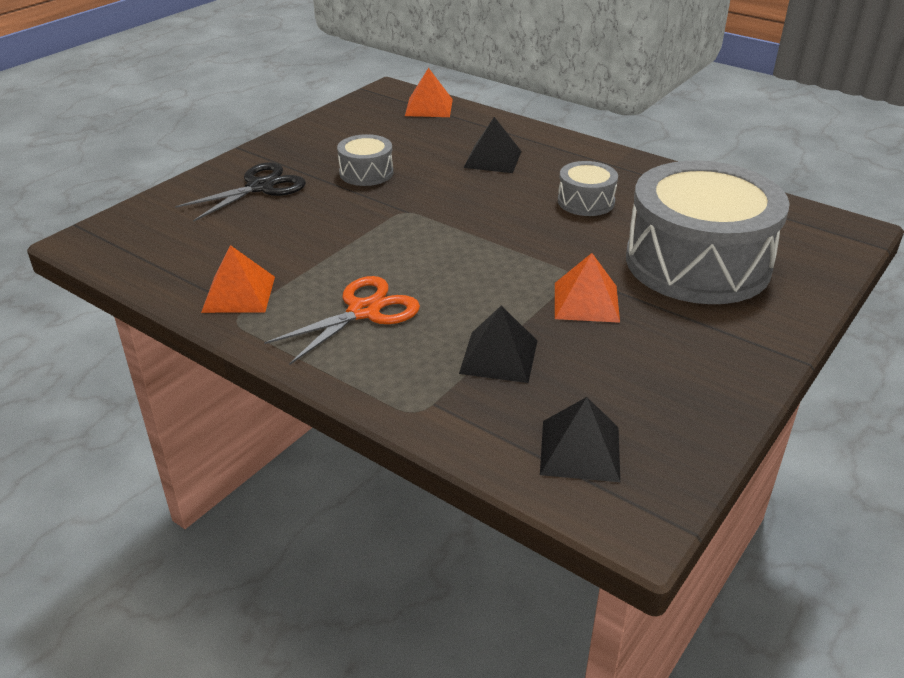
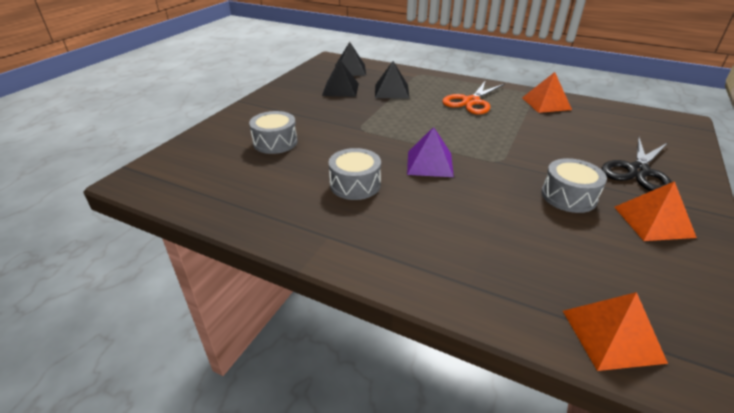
camera: 170 degrees right, 0 degrees up
black pyramid [463,117,522,173] -> black pyramid moved to [322,59,359,97]
orange pyramid [555,253,620,323] -> orange pyramid moved to [614,181,697,241]
grey drum [626,161,790,304] -> grey drum [249,111,298,154], size x0.44
none -> purple pyramid [407,127,454,177]

